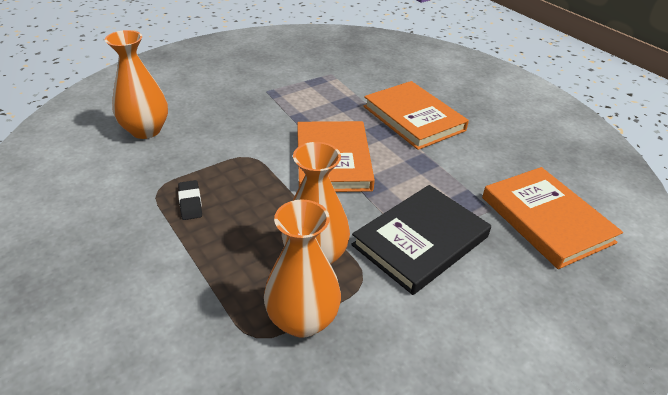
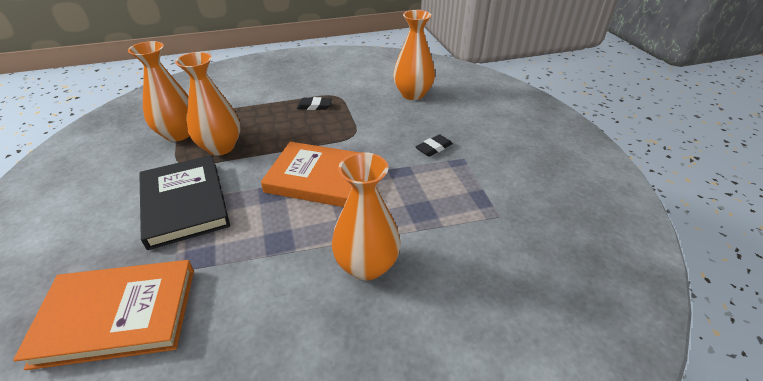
camera: 110 degrees right, 0 degrees up
orange book [364,81,469,150] -> orange vase [332,152,401,281]
none -> black eraser [416,134,453,157]

